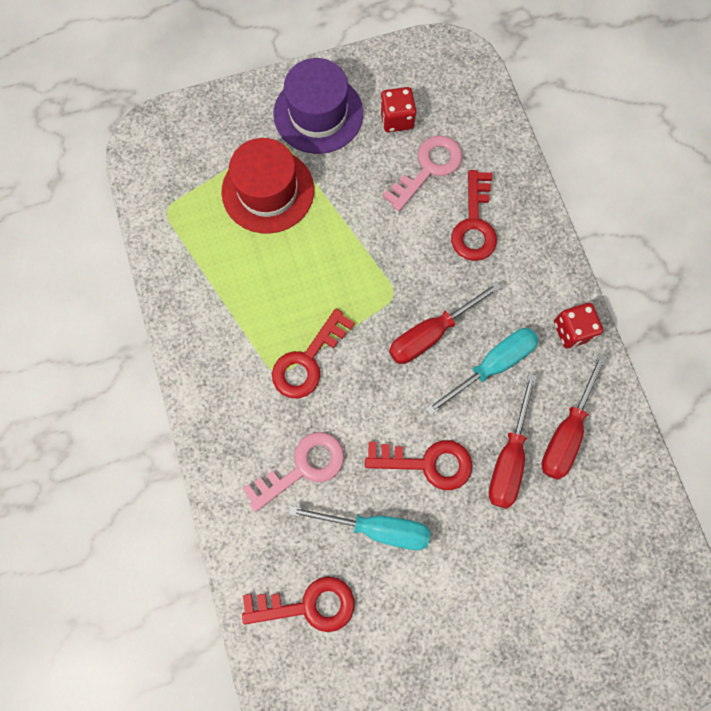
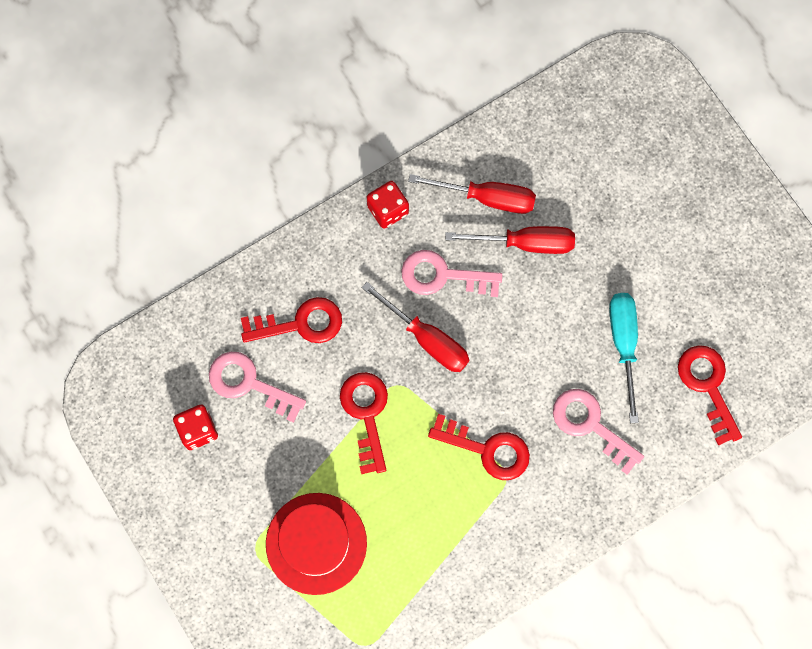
camera: 105 degrees left, 0 degrees up
purple hat [273,58,363,154] -> none
red key [365,440,472,490] -> red key moved to [340,372,388,474]
turquoise screwdriver [425,328,539,415] -> pink key [401,250,502,297]

